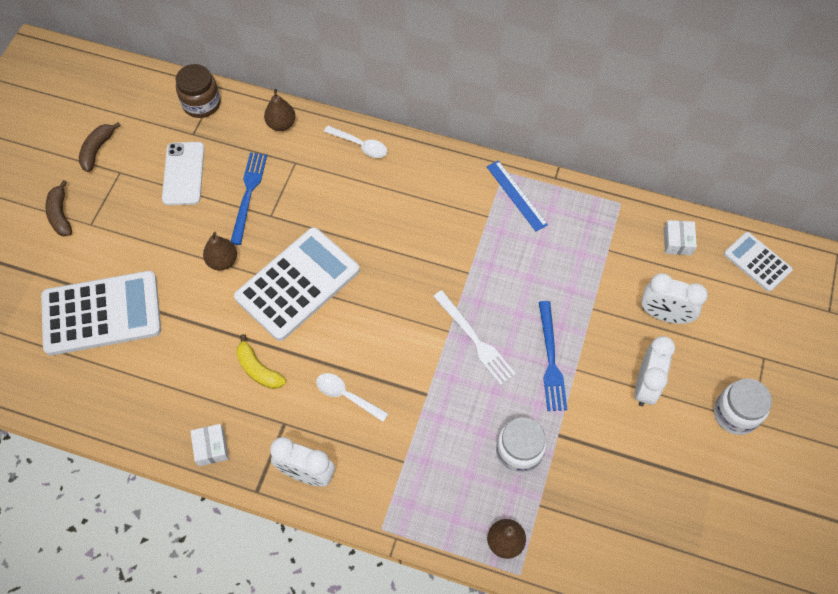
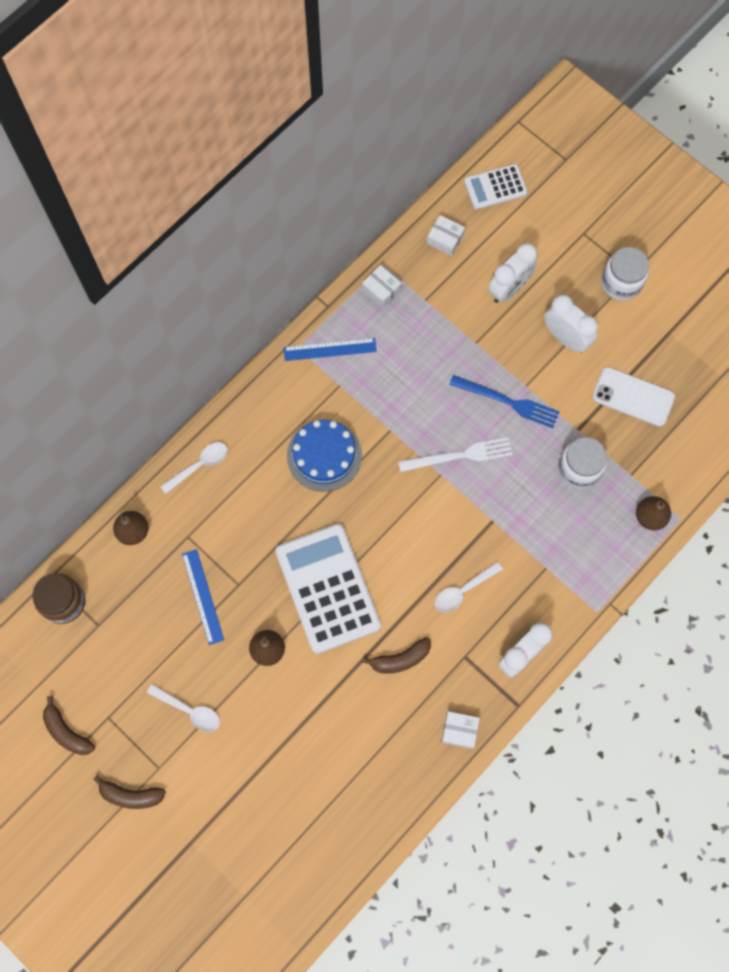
camera: 65 degrees left, 10 degrees up
white calculator [41,271,161,356] -> none
white phone [162,142,204,205] -> white phone moved to [592,367,675,427]
blue fork [231,153,267,245] -> blue ruler [182,549,224,645]
yellow banana [236,334,286,389] -> brown banana [362,637,431,673]
none -> white spoon [147,684,220,732]
none -> blue cake [287,420,362,492]
none -> white box [362,265,402,308]

